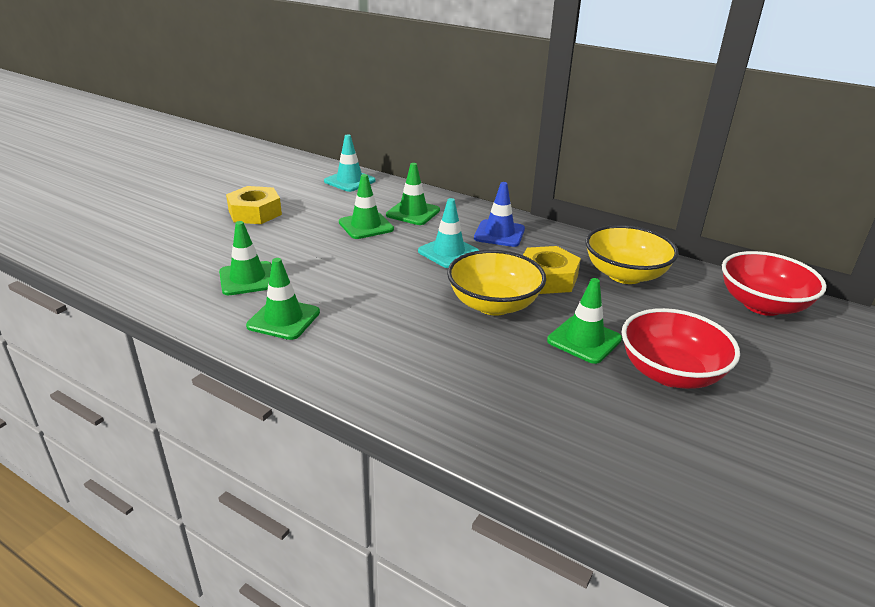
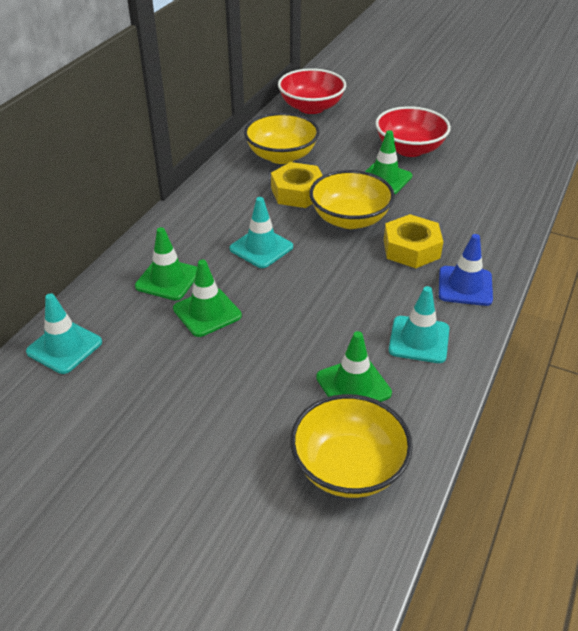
camera: 95 degrees left, 10 degrees up
yellow nut [226,186,282,224] -> yellow nut moved to [384,214,443,268]
green traffic cone [246,258,320,340] -> turquoise traffic cone [389,286,449,363]
blue traffic cone [474,182,525,247] -> blue traffic cone moved to [439,234,493,306]
none -> yellow bowl [290,394,413,498]

